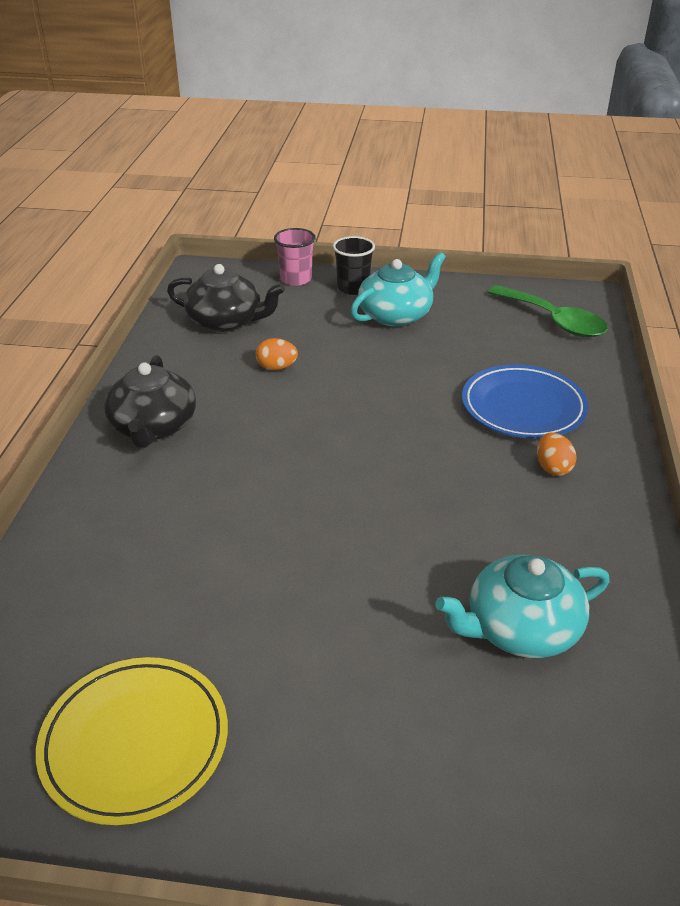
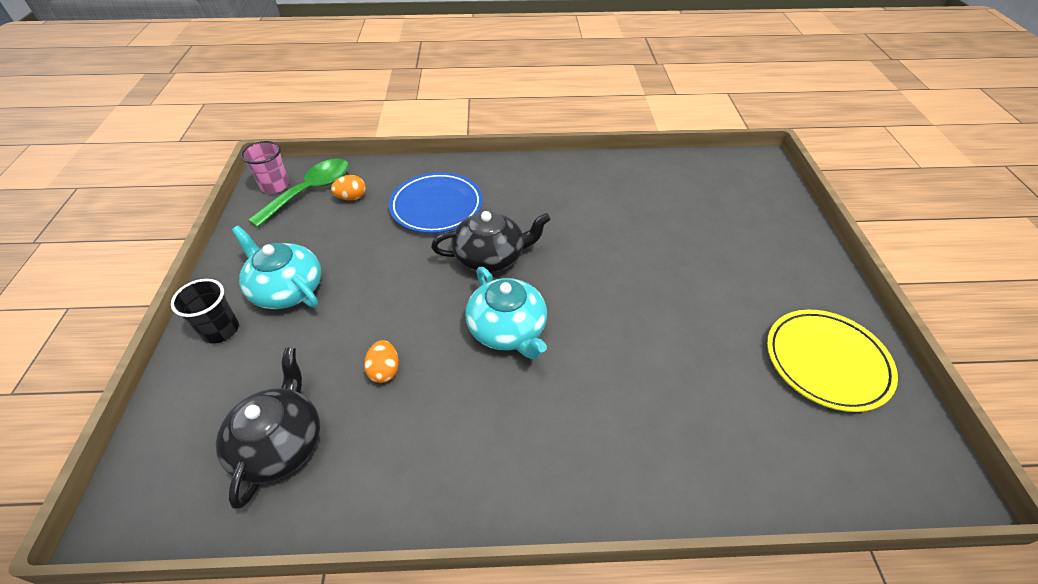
camera: 100 degrees left, 10 degrees up
black teapot [104,355,196,448] -> black teapot moved to [431,211,551,273]
pink cup [274,228,316,286] -> pink cup moved to [241,141,289,194]
turquoise teapot [436,555,610,658] -> turquoise teapot moved to [465,267,547,359]
orange egg [537,433,577,476] -> orange egg moved to [331,175,366,200]

